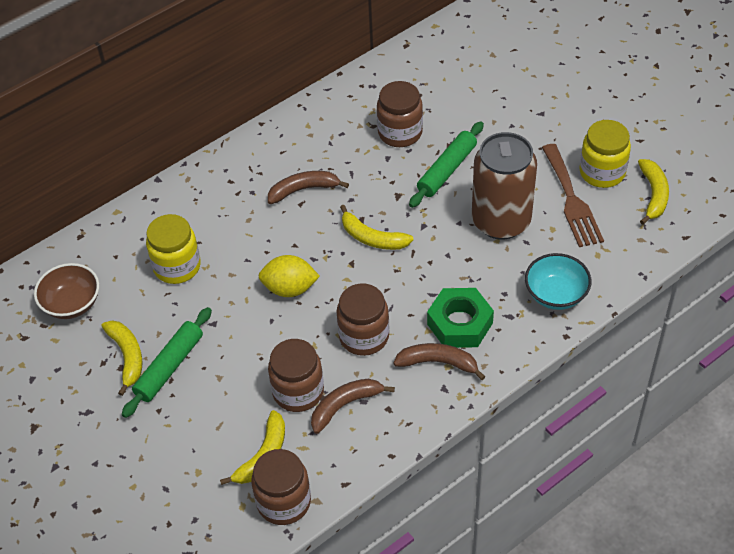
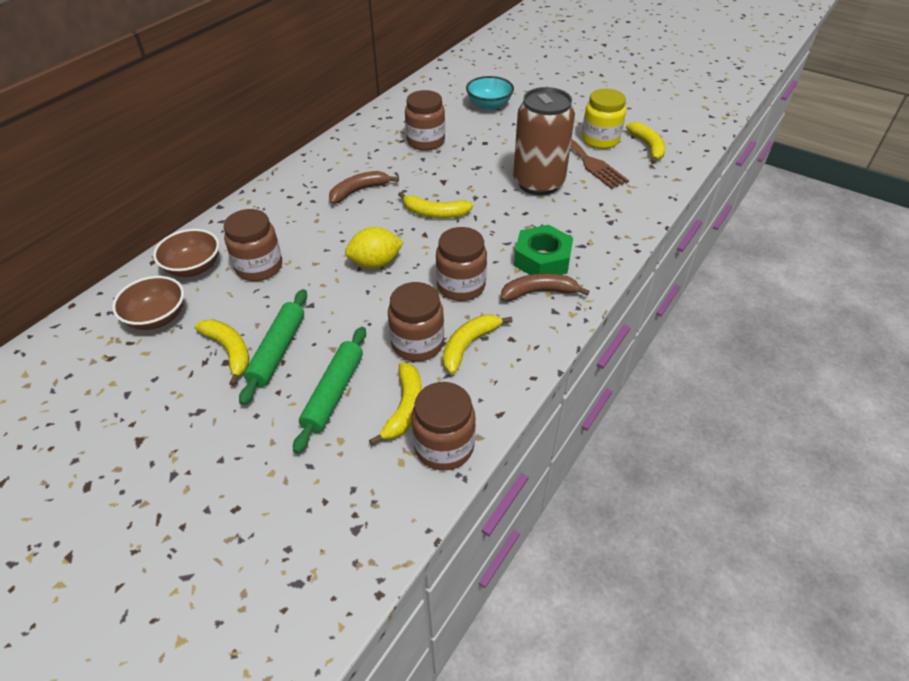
camera: 20 degrees left, 5 degrees down
yellow jar [146,214,201,284] -> brown jar [224,209,282,281]
brown banana [311,379,395,434] -> yellow banana [443,315,513,374]
green rolling pin [409,122,484,208] -> green rolling pin moved to [293,327,366,454]
turquoise bowl [525,253,592,310] -> turquoise bowl moved to [466,76,514,110]
none -> brown bowl [153,229,219,277]

